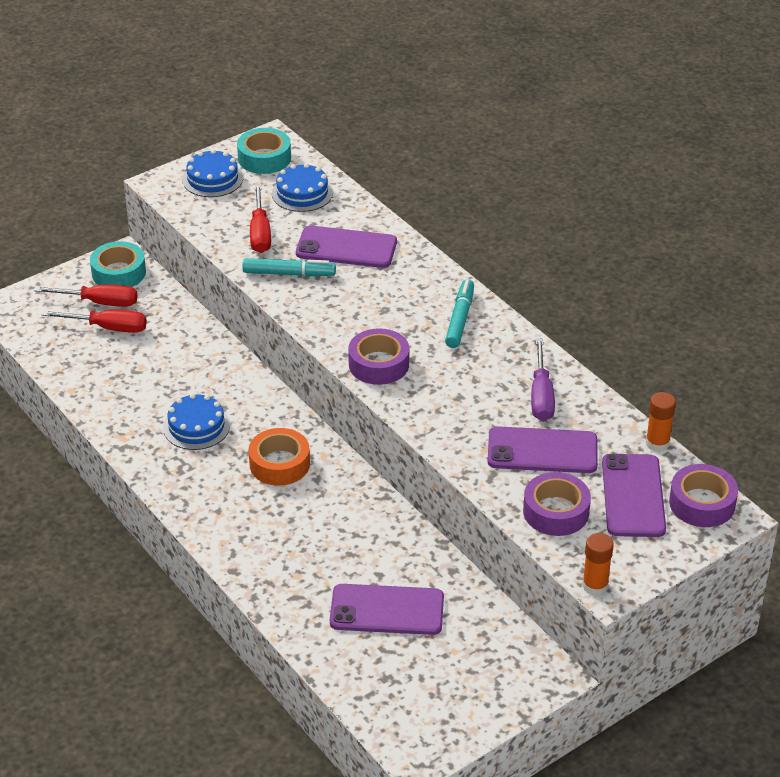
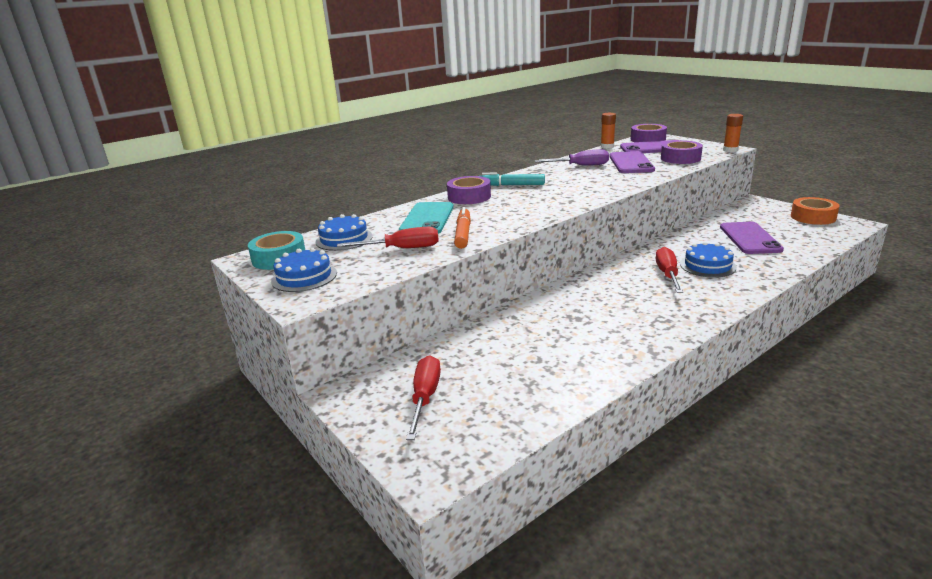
camera: 90 degrees left, 15 degrees down
red screwdriver [42,310,147,333] -> red screwdriver moved to [656,247,683,293]
turquoise tape [90,241,146,287] -> none
blue cake [163,393,230,450] -> blue cake moved to [680,242,737,278]
turquoise marker [243,258,336,276] -> orange marker [454,207,471,249]
orange tape [248,428,310,486] -> orange tape moved to [791,197,840,225]
purple phone [296,226,397,268] -> turquoise phone [399,202,454,234]
purple tape [348,328,409,385] -> purple tape moved to [447,176,491,204]

